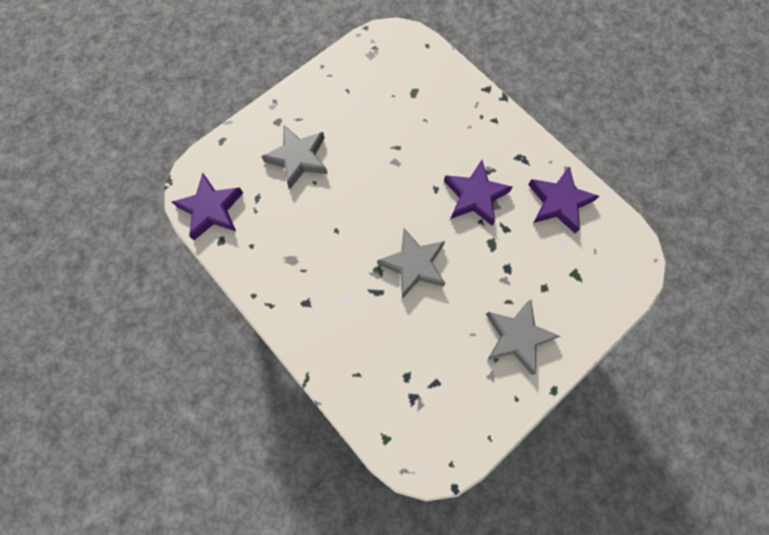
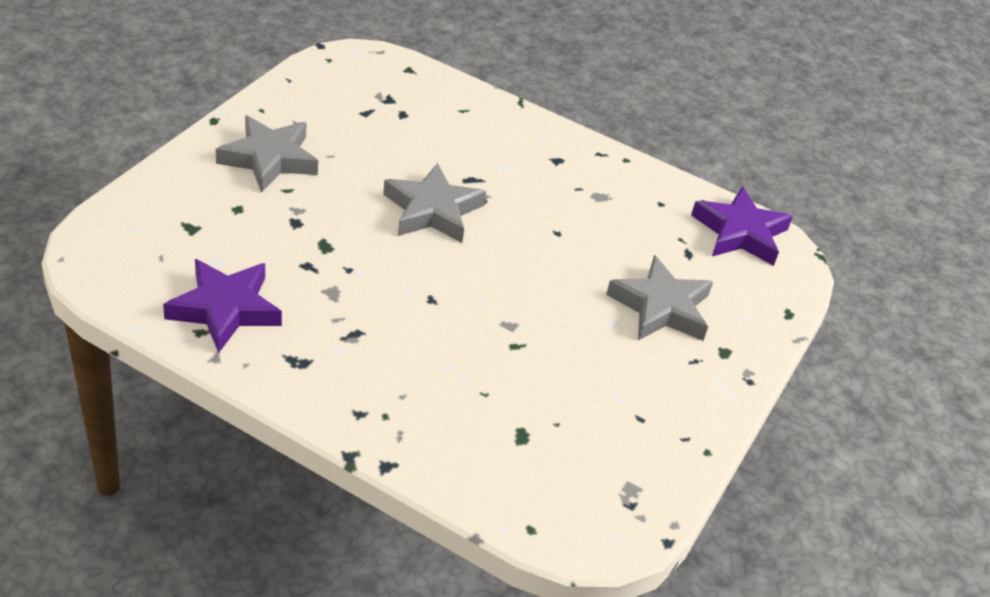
camera: 155 degrees right, 30 degrees down
purple star [444,160,513,226] -> none

